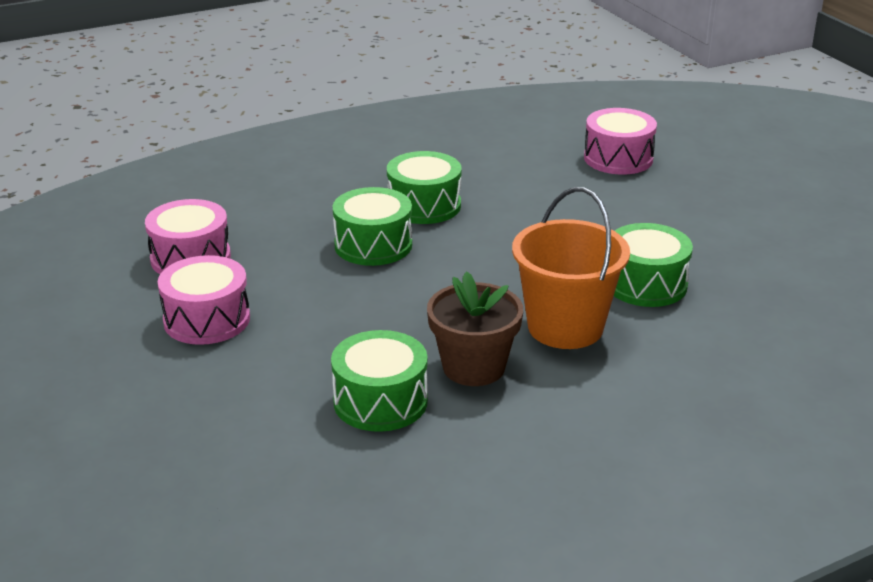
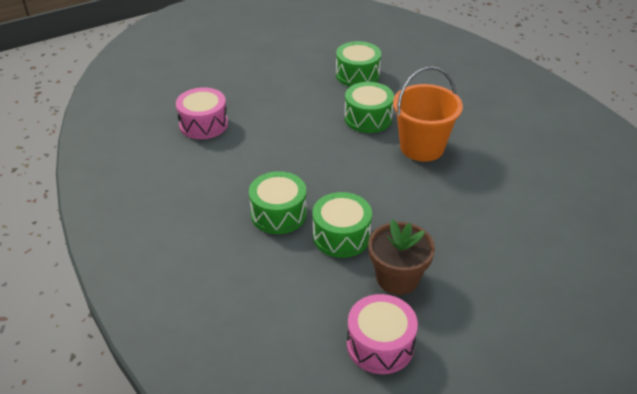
camera: 95 degrees left, 10 degrees up
pink drum [158,255,250,345] -> none
green drum [331,330,428,432] -> green drum moved to [336,41,381,86]
brown flower pot [427,271,523,386] -> brown flower pot moved to [368,220,435,295]

